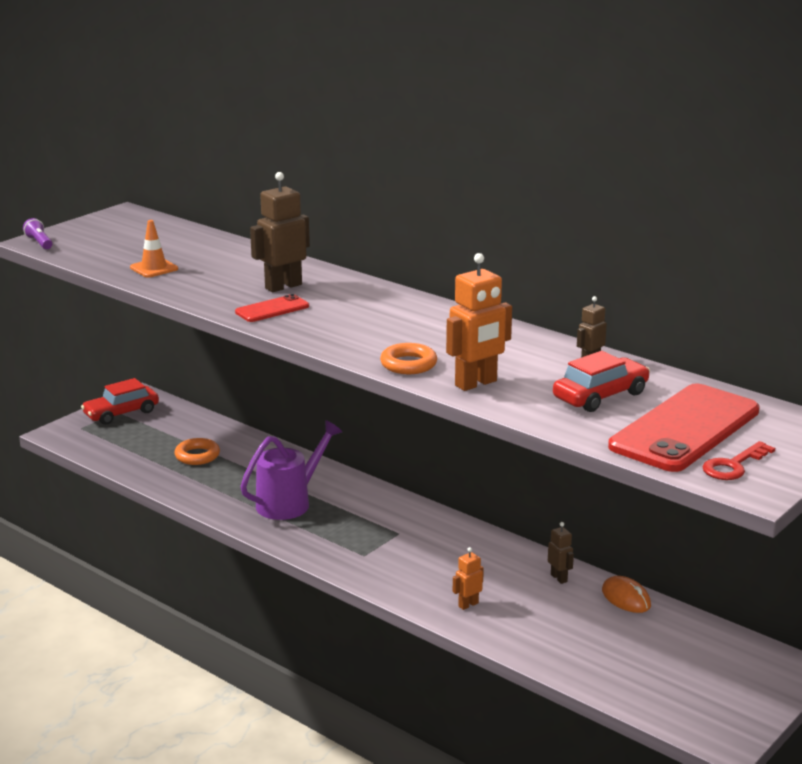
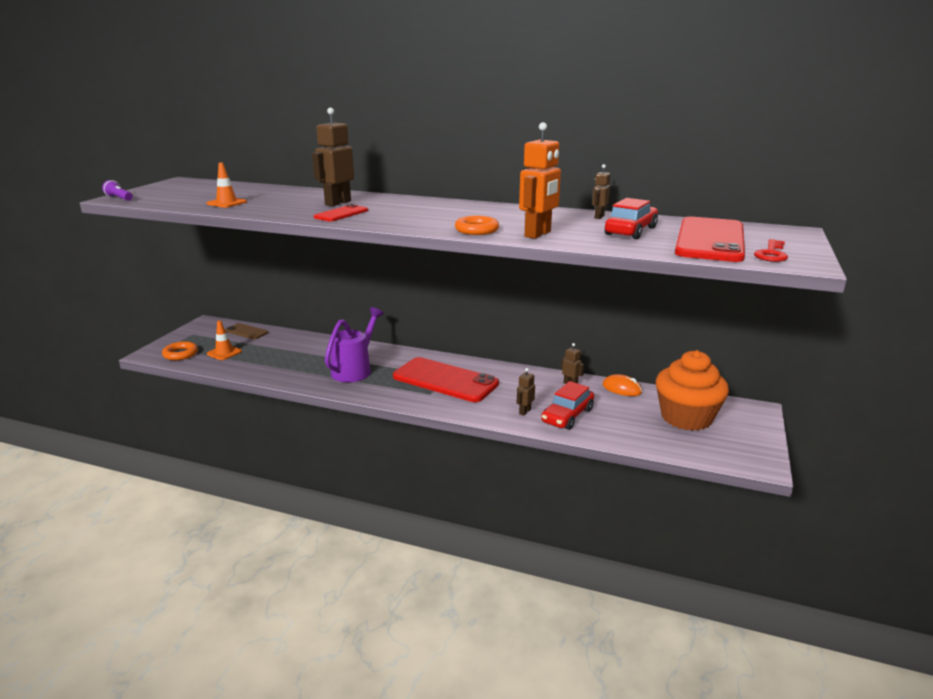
camera: 20 degrees left, 0 degrees up
red car [81,378,159,425] -> red car moved to [541,381,594,430]
orange ring [174,438,220,465] -> orange ring moved to [162,341,198,360]
orange robot [453,547,484,610] -> brown robot [517,368,535,416]
none -> orange traffic cone [207,321,242,360]
none -> brown phone [225,323,268,339]
none -> red phone [393,357,499,402]
none -> orange cupcake [656,350,729,431]

